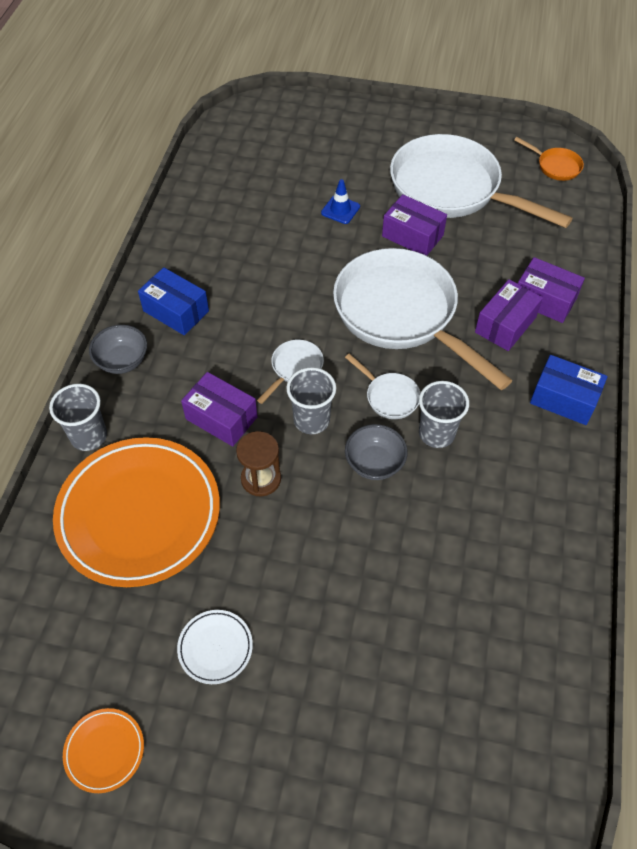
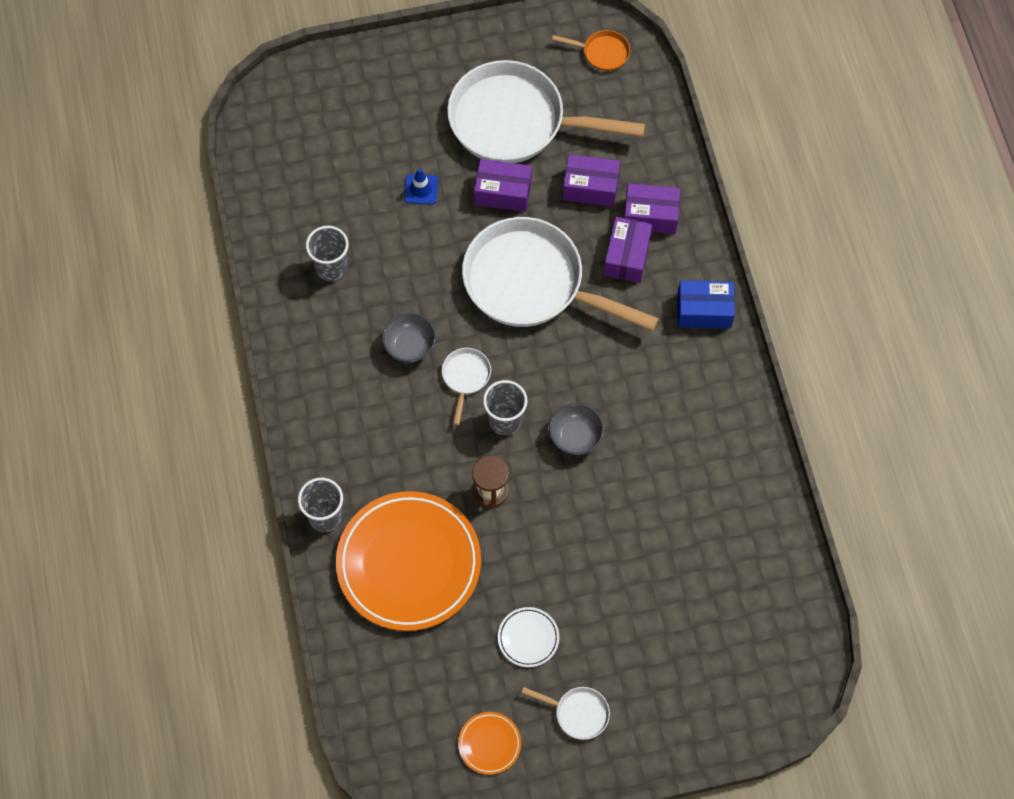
camera: 25 degrees left, 10 degrees up
grey bowl [89,325,147,374] -> grey bowl moved to [382,313,436,363]
blue box [138,267,209,335] -> none
purple box [181,372,258,446] -> purple box moved to [563,154,620,207]
white pan [345,354,420,419] -> white pan moved to [521,687,610,740]
grey cup [419,381,469,448] -> grey cup moved to [306,226,349,281]

